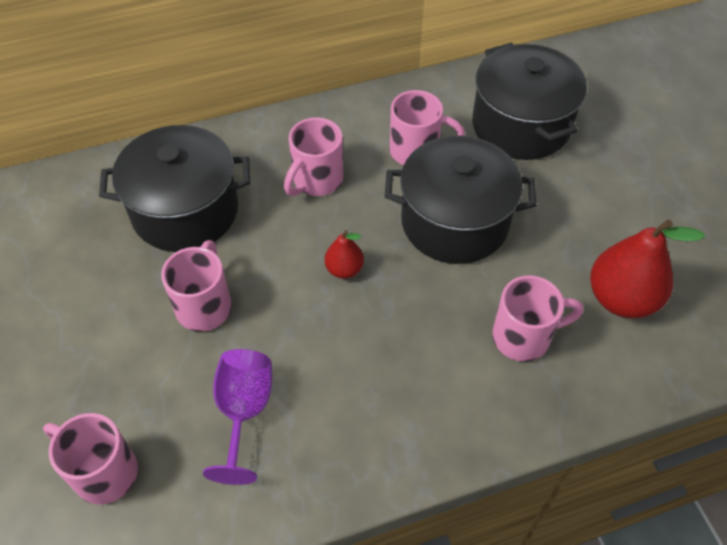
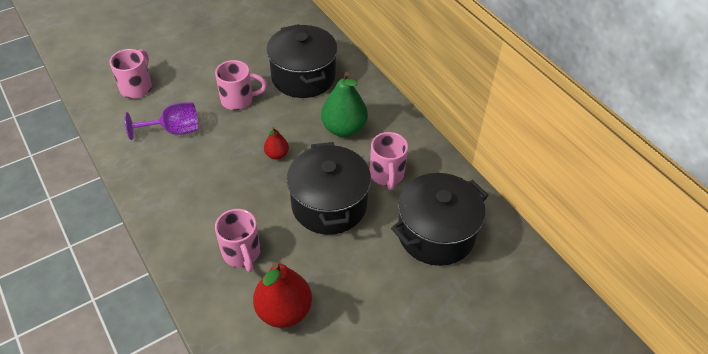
camera: 75 degrees right, 5 degrees down
pink mug [284,117,343,196] -> green pear [321,72,368,137]

